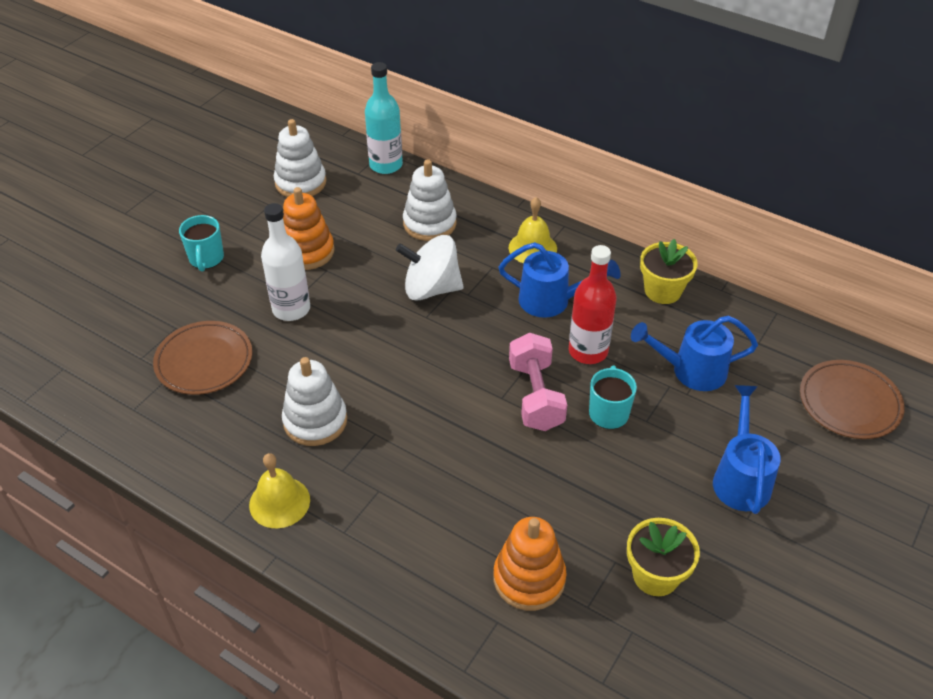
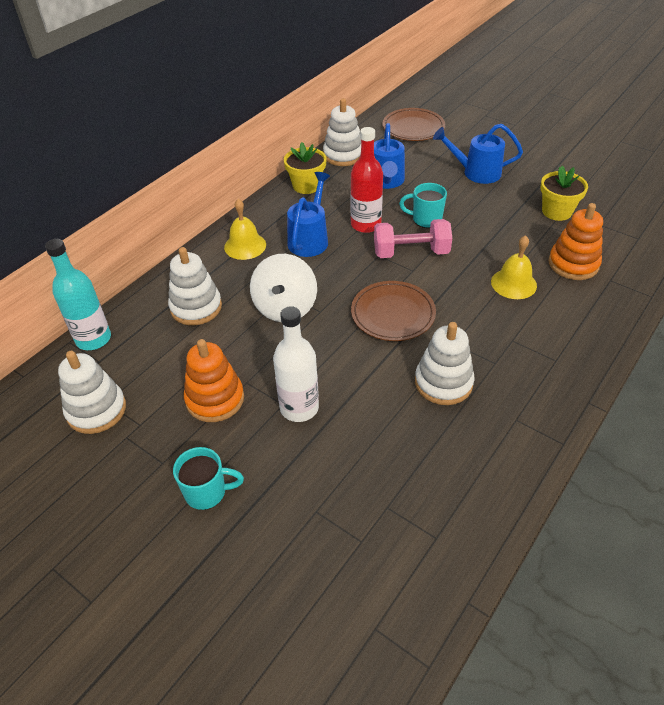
camera: 85 degrees left, 0 degrees up
brown plate [153,321,252,395] -> brown plate moved to [351,281,436,341]
yellow bell [249,453,310,528] -> yellow bell moved to [491,235,537,299]
none -> white stacking toy [323,98,361,166]

